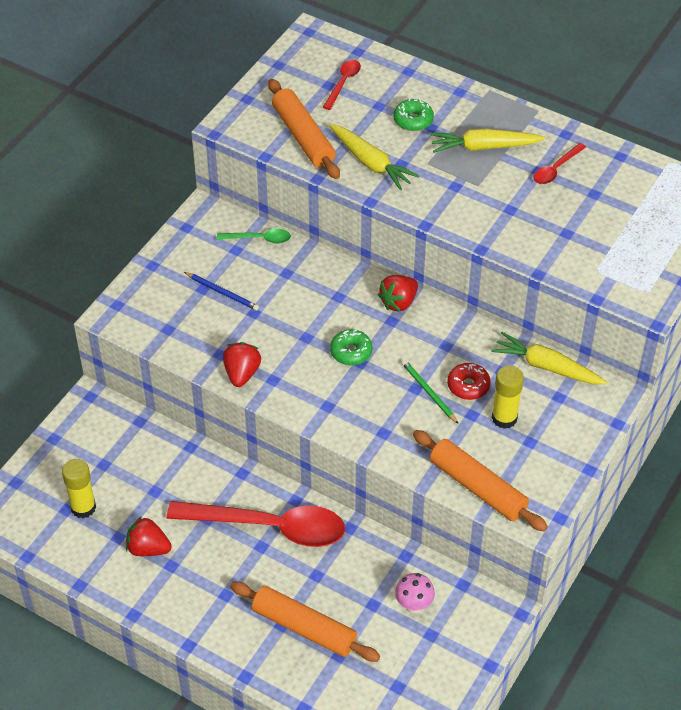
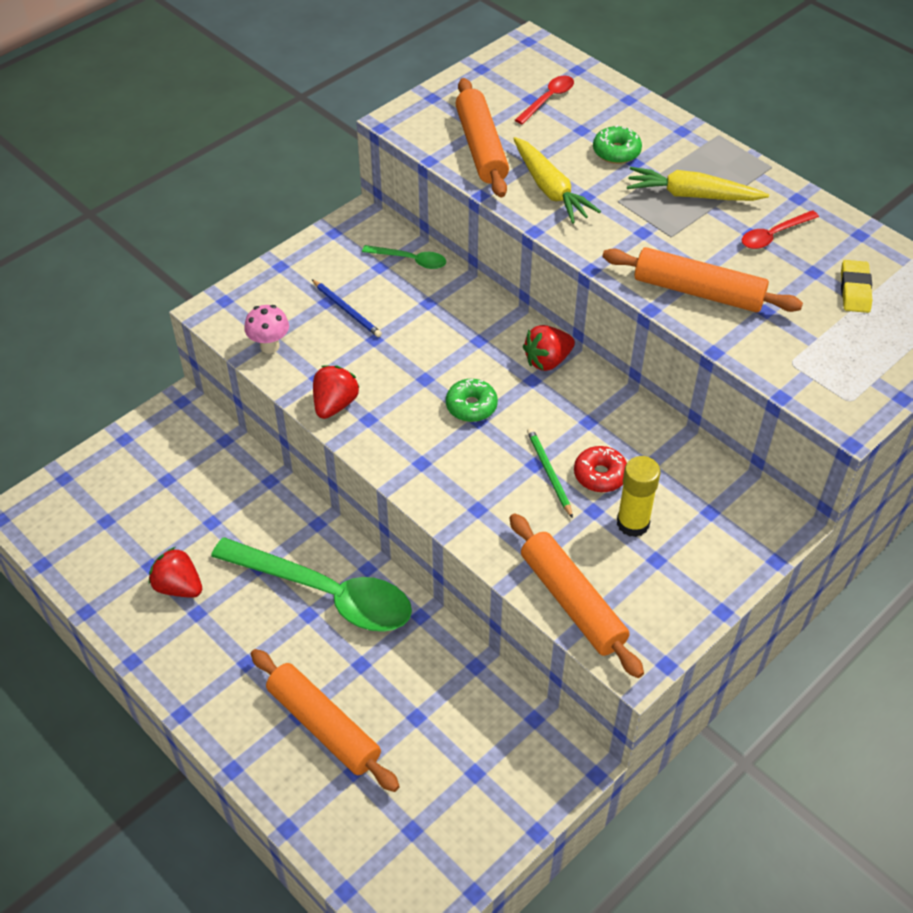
camera: 15 degrees right, 0 degrees up
yellow glue stick [62,459,96,518] -> none
red spoon [167,501,345,547] -> green spoon [211,537,412,632]
pink mushroom [395,573,435,613] -> pink mushroom moved to [244,305,289,353]
yellow carrot [492,332,607,384] -> none
none -> orange rolling pin [602,247,803,313]
none -> yellow eraser [841,260,872,313]

